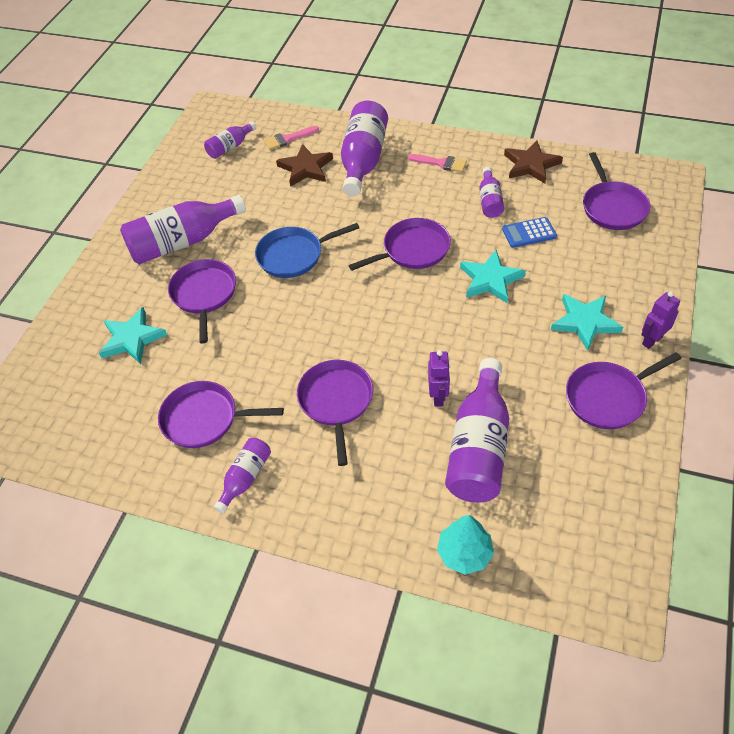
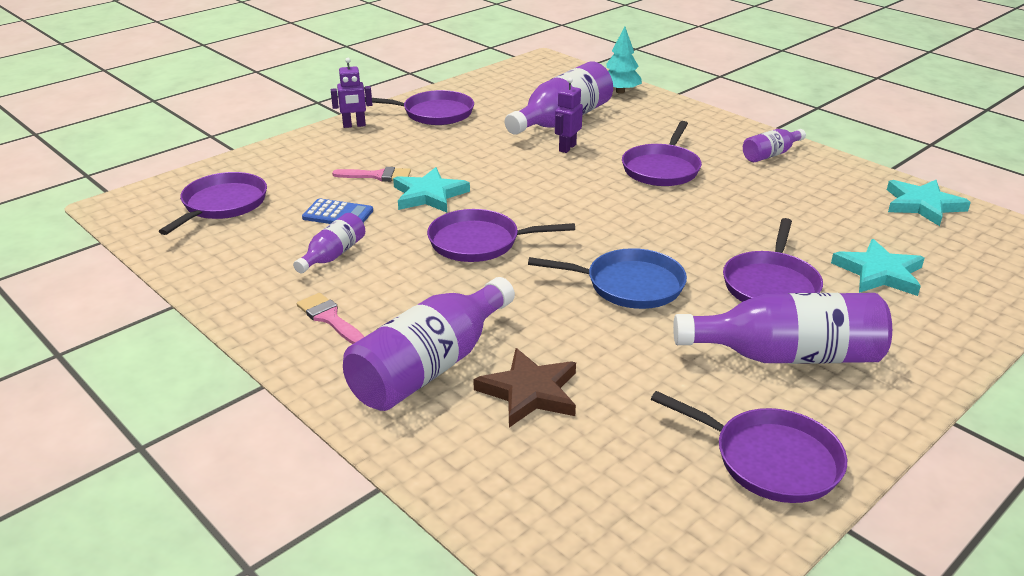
camera: 155 degrees left, 20 degrees down
purple pan [158,381,284,448] -> purple pan moved to [651,391,847,503]
purple bottle [204,121,257,159] -> none
pink brush [264,126,319,150] -> pink brush moved to [332,167,411,182]
brown star [504,141,563,184] -> none
turquoise star [551,294,623,351] -> turquoise star moved to [887,180,971,226]

